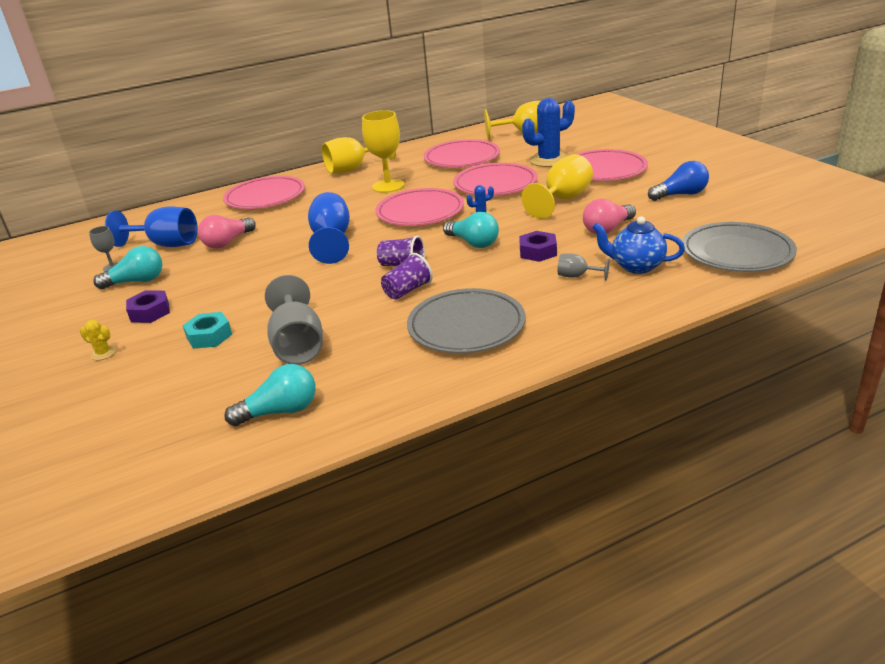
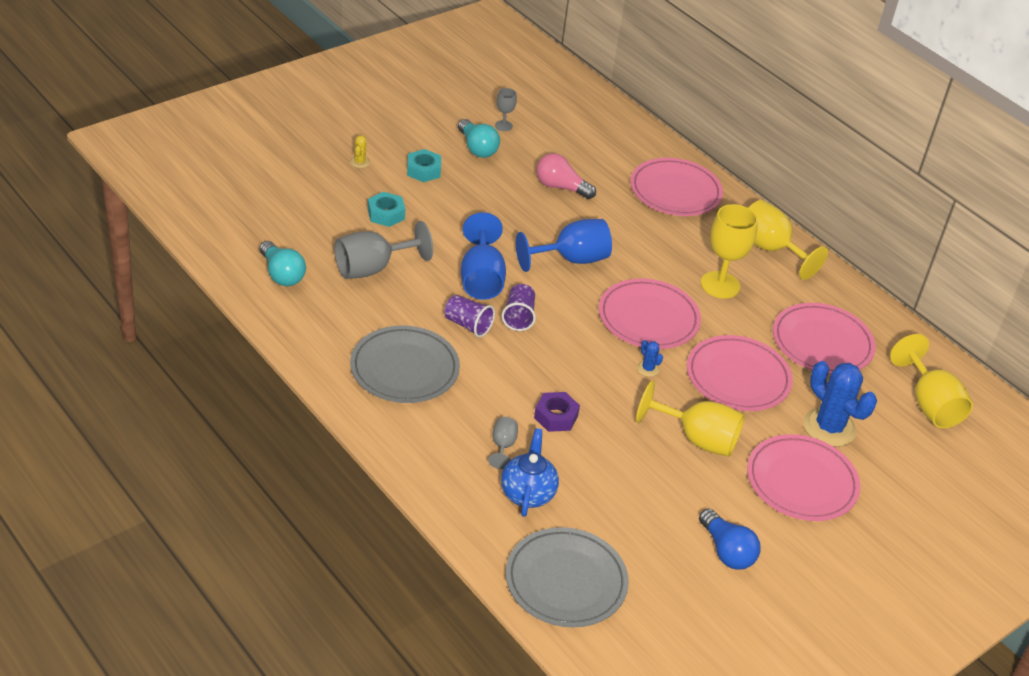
camera: 70 degrees right, 10 degrees up
blue goblet [105,206,198,247] -> blue goblet moved to [461,212,506,300]
purple nut [126,290,170,323] -> turquoise nut [407,149,441,182]
turquoise light bulb [443,212,499,248] -> none
pink light bulb [583,199,636,234] -> none

